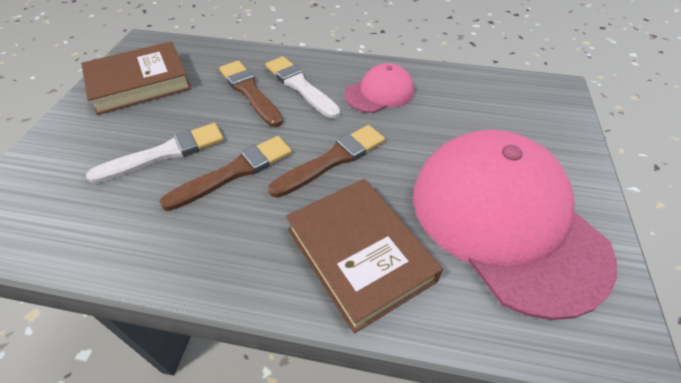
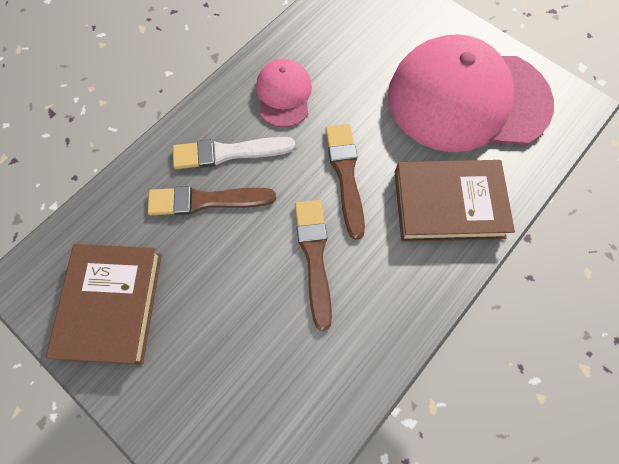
camera: 60 degrees left, 20 degrees up
white brush [86,123,224,183] -> none

